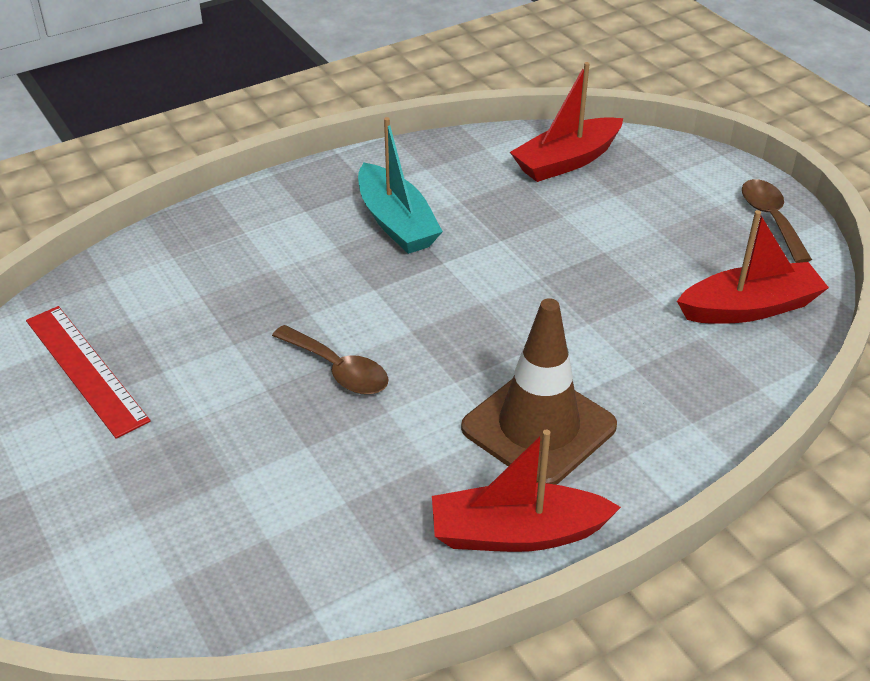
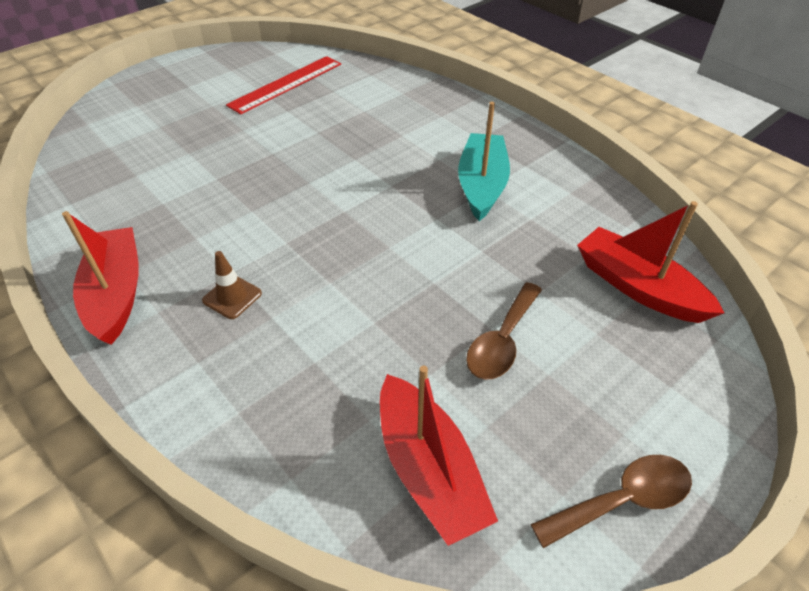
camera: 80 degrees right, 5 degrees up
brown spoon [272,325,389,395] -> brown spoon moved to [466,282,542,380]
turquoise boat [358,117,443,254] -> turquoise boat turned 135 degrees clockwise [458,102,510,221]
brown traffic cone [461,298,617,485] -> brown traffic cone [202,251,262,319], size x0.43

